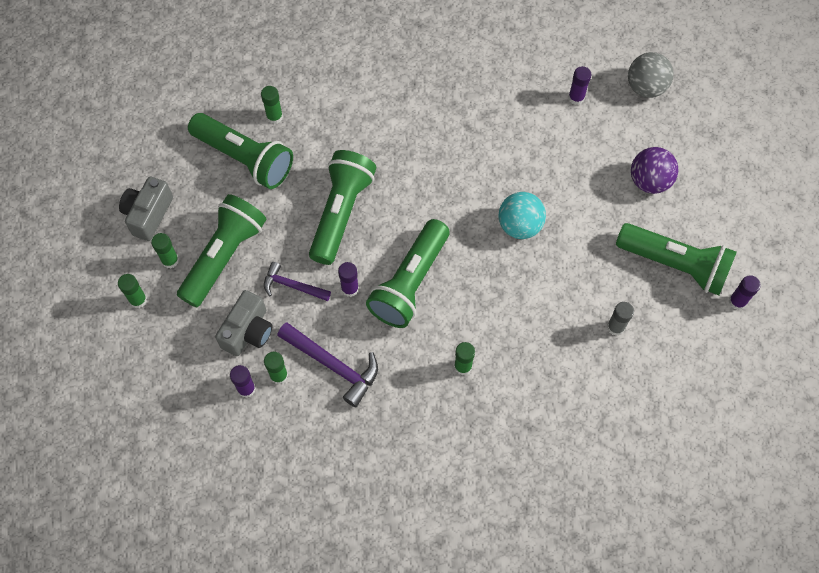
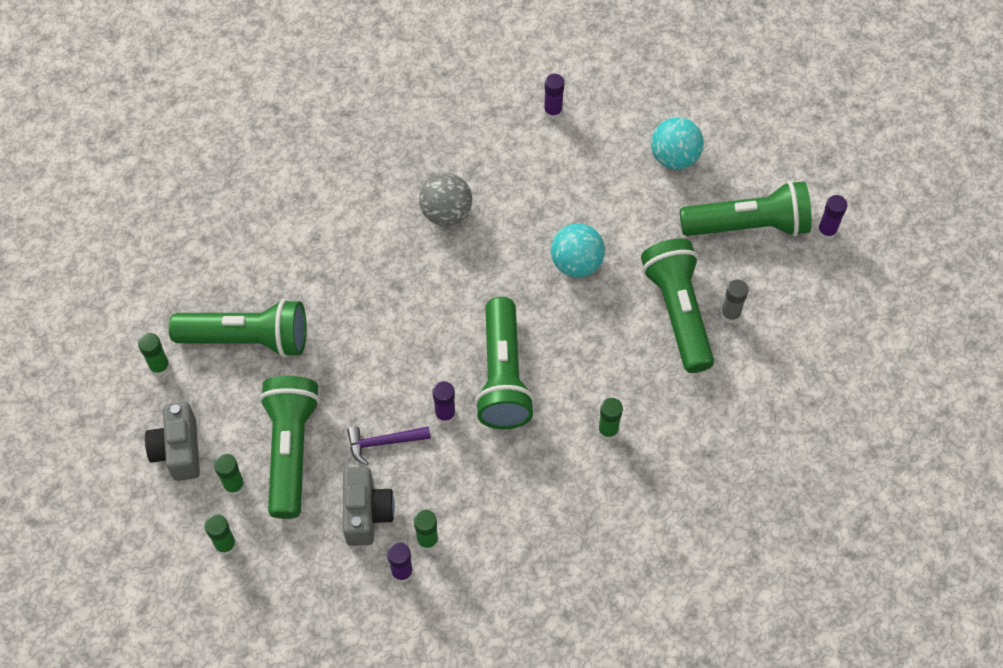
camera: 30 degrees left, 5 degrees down
green glue stick [261,86,283,124] -> green glue stick moved to [138,333,170,376]
purple hammer [277,322,378,407] -> none
green flashlight [309,150,376,265] -> green flashlight moved to [641,238,714,373]
grey ball [628,52,674,98] -> grey ball moved to [419,173,472,226]
purple ball [631,147,678,194] -> turquoise ball [651,117,704,170]

